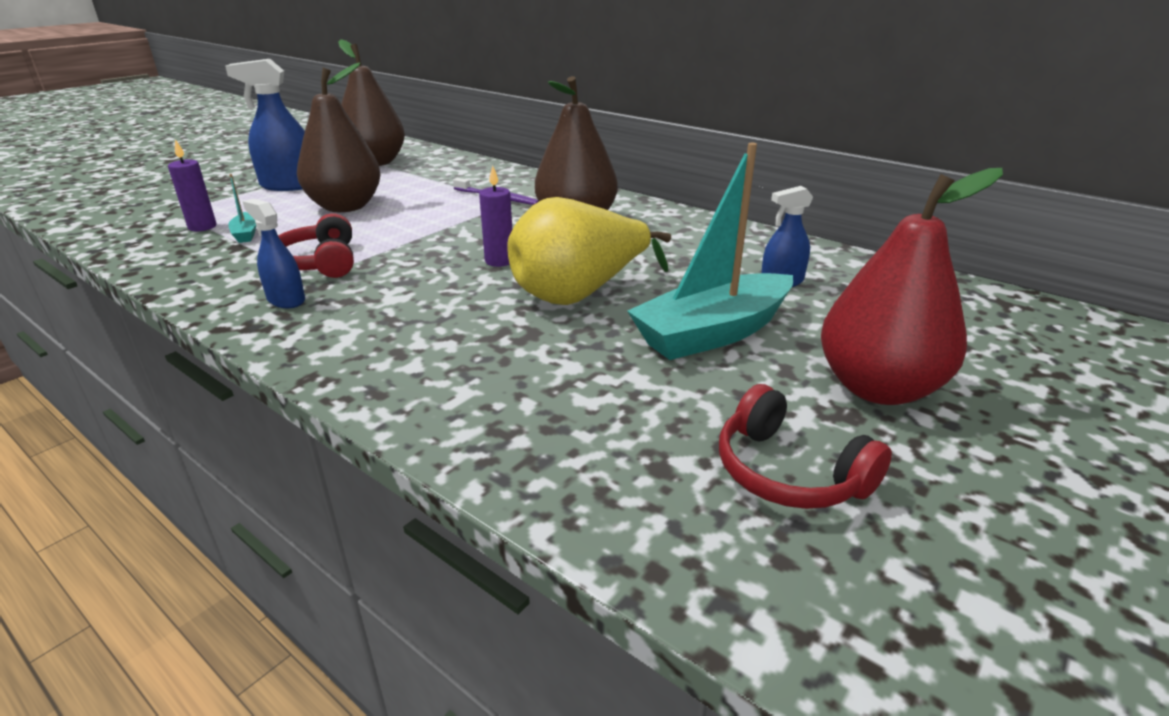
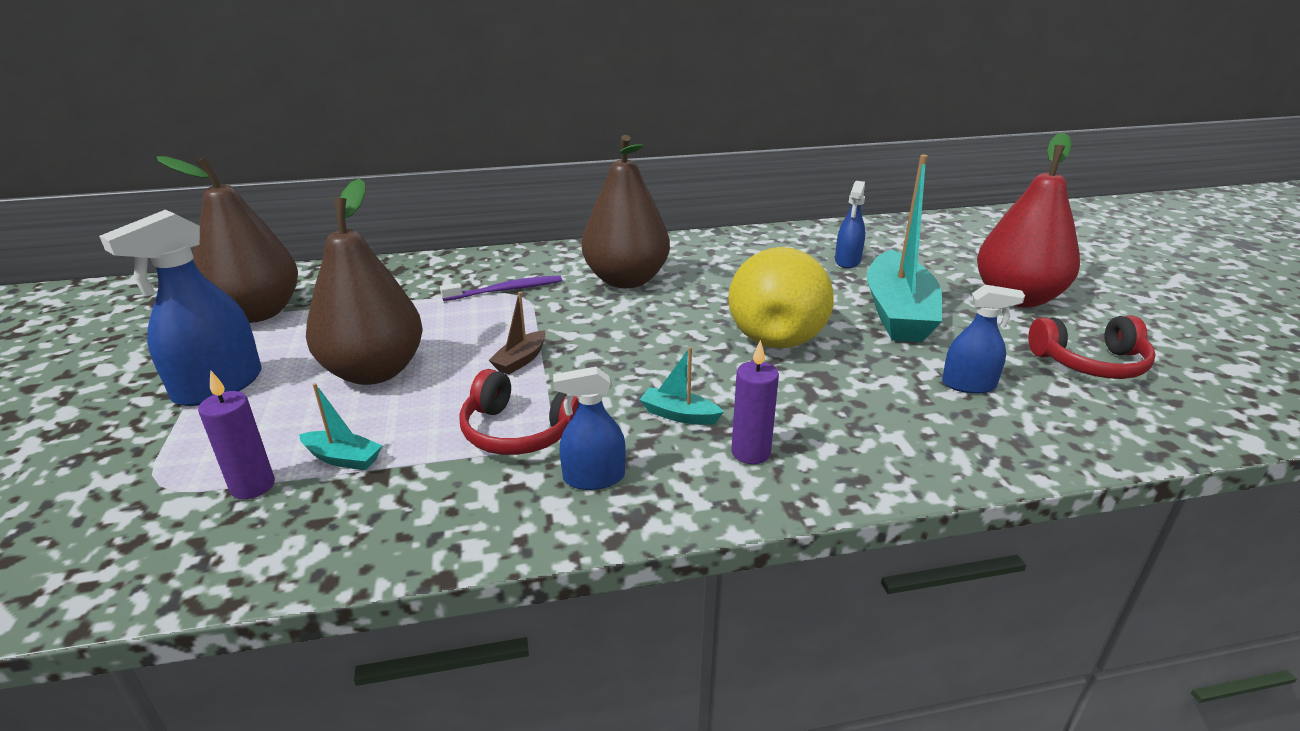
camera: 50 degrees left, 0 degrees up
purple candle [479,166,512,267] -> purple candle moved to [731,340,779,464]
none -> brown boat [488,292,546,374]
none -> turquoise boat [640,347,724,425]
none -> blue spray bottle [942,285,1025,394]

